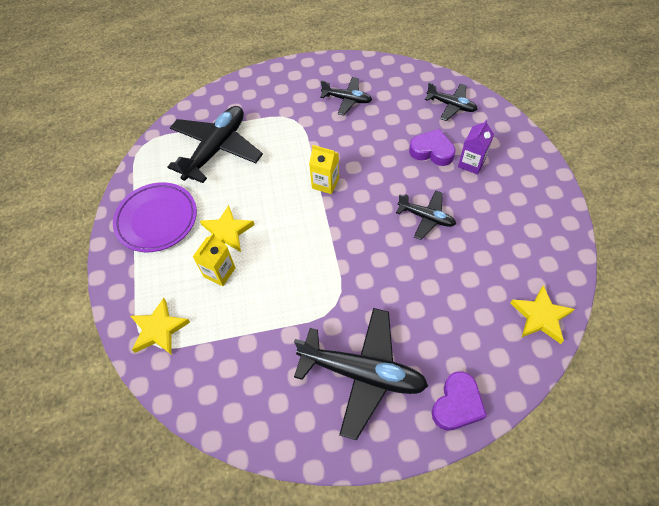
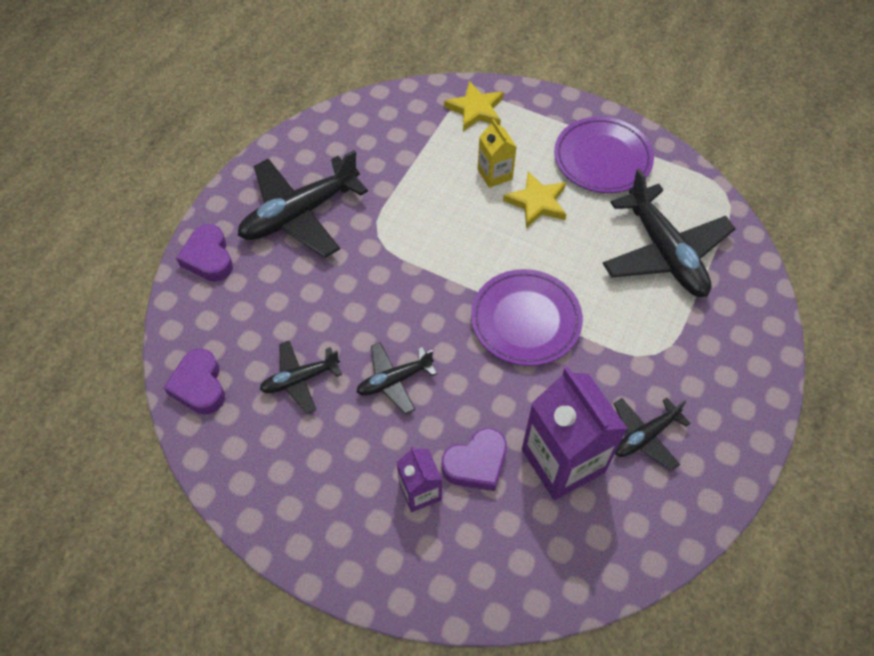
camera: 125 degrees right, 0 degrees up
yellow carton [309,145,339,194] -> purple plate [471,269,583,366]
black plane [425,83,477,121] -> black plane moved to [260,341,342,414]
yellow star [510,285,575,344] -> purple heart [164,349,225,415]
none -> purple carton [522,367,628,500]

